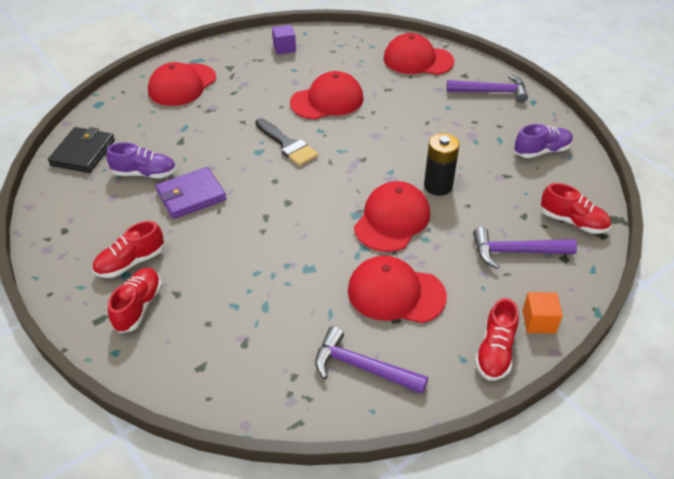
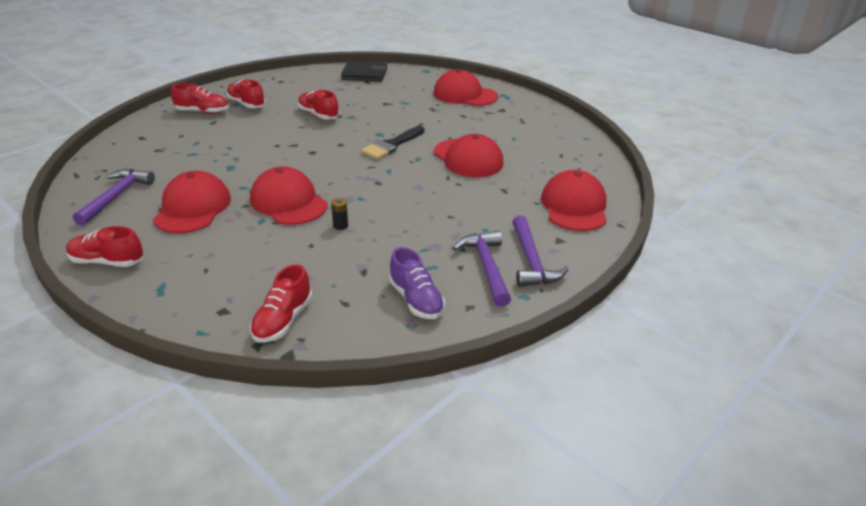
camera: 80 degrees right, 10 degrees down
purple shoe [106,142,176,178] -> none
purple wallet [156,167,227,219] -> red shoe [298,90,339,119]
purple cube [272,25,296,55] -> none
red cap [354,181,430,252] -> red cap turned 150 degrees counterclockwise [250,166,328,225]
black battery [424,133,460,196] -> black battery [331,198,348,230], size x0.48
purple hammer [473,227,577,269] -> purple hammer moved to [453,231,511,307]
orange cube [522,292,563,334] -> none

